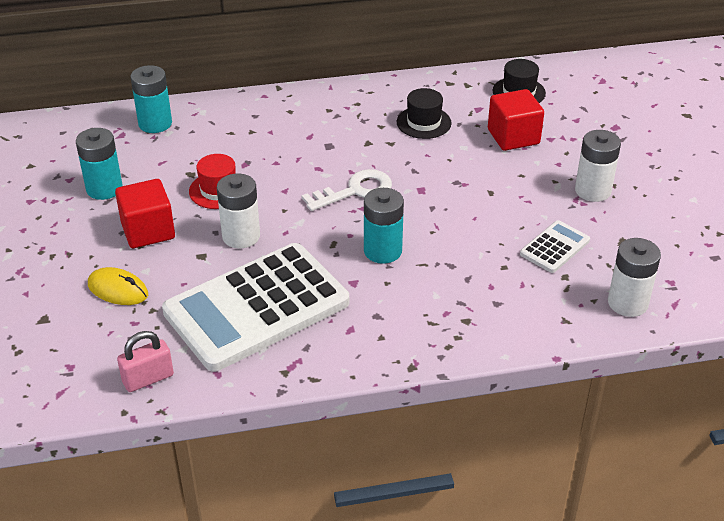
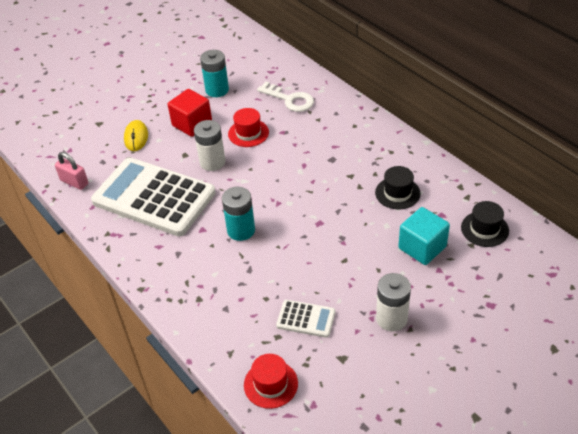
camera: 65 degrees right, 5 degrees up
turquoise battery [130,65,172,133] -> none
white key [301,169,392,211] -> white key moved to [257,82,314,112]
red cube [488,89,544,151] -> turquoise cube [398,207,450,265]
white battery [608,238,661,317] -> red hat [244,354,298,409]

